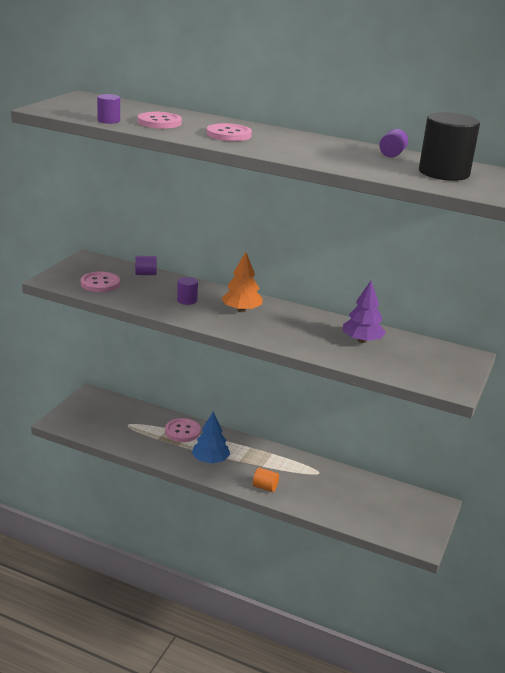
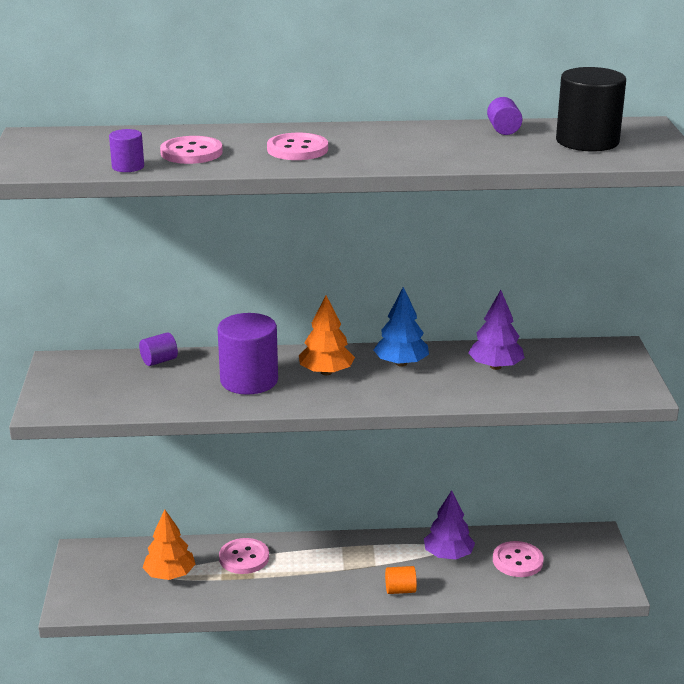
camera: 25 degrees left, 0 degrees up
pink button [81,272,120,292] -> pink button moved to [493,541,544,577]
purple cylinder [177,277,198,305] -> purple cylinder [218,313,278,395], size x2.06
blue tree [192,411,230,464] -> blue tree moved to [374,287,429,367]
none -> orange tree [143,509,195,580]
none -> purple tree [424,490,475,559]

